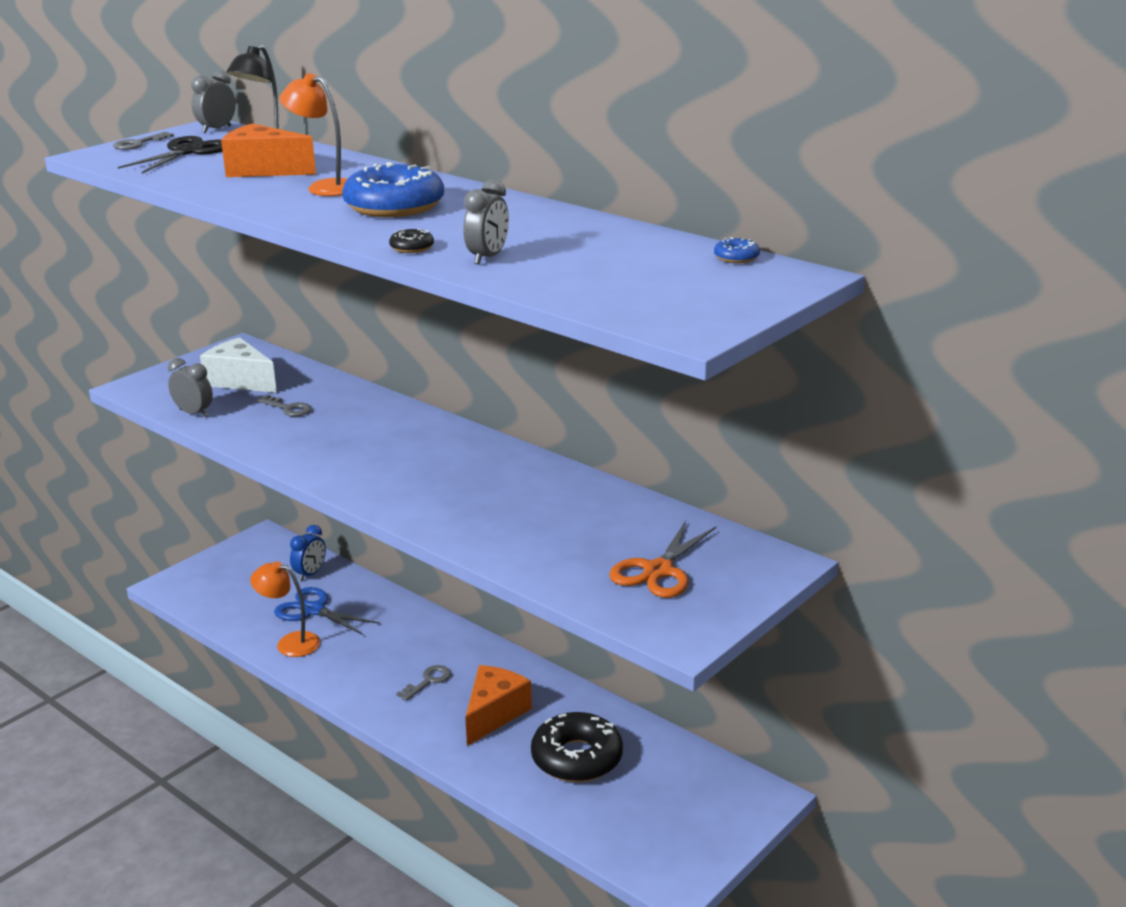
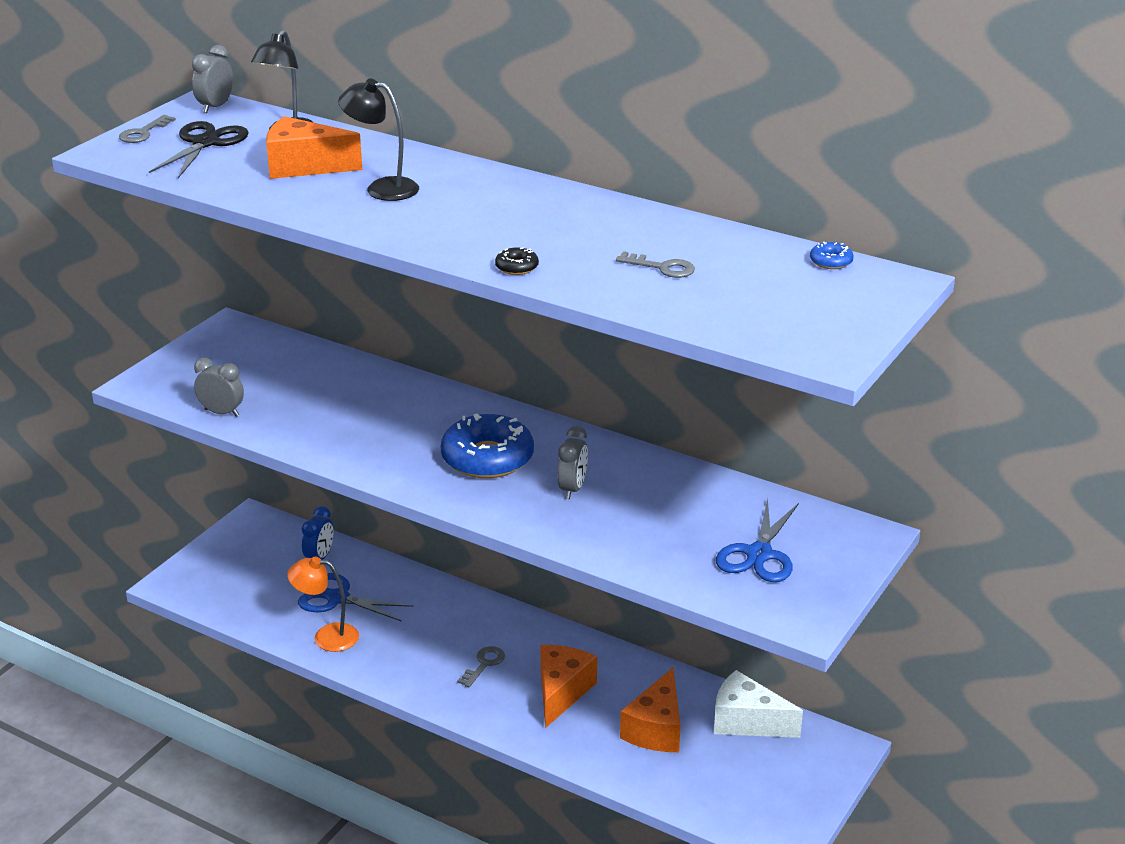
camera: 10 degrees left, 5 degrees up
white cheese [200,337,277,393] -> white cheese moved to [714,670,803,738]
grey key [257,395,311,417] -> grey key moved to [616,251,695,278]
orange lamp [279,73,347,196] -> black lamp [338,78,419,201]
blue donut [342,162,444,217] -> blue donut moved to [441,413,534,478]
grey clock [463,179,509,265] -> grey clock moved to [557,426,588,499]
black donut [531,712,623,782] -> orange cheese [620,667,680,752]
orange scissors [609,521,716,598] -> blue scissors [716,498,799,582]

